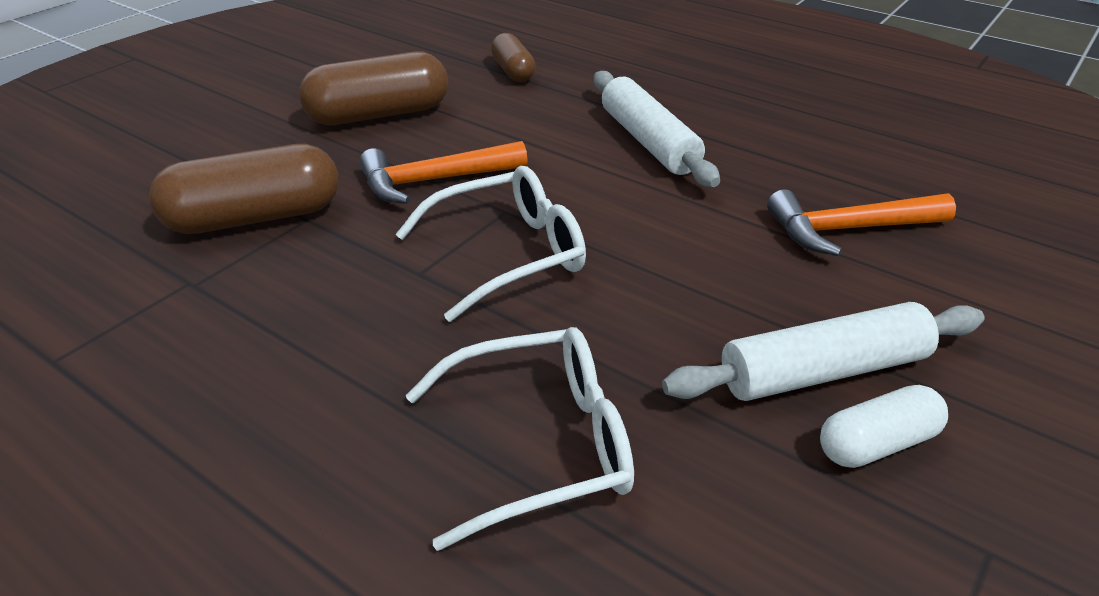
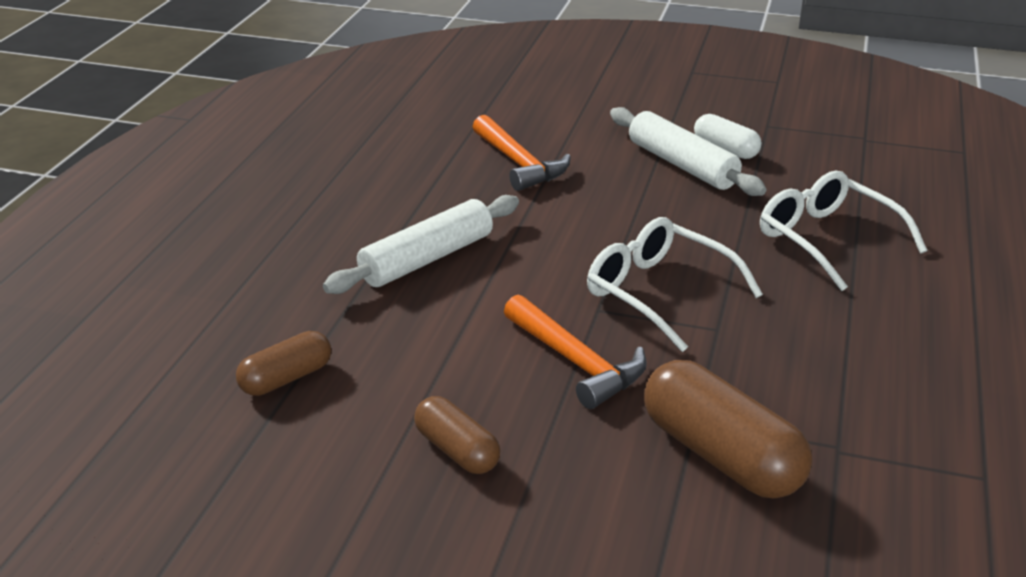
camera: 110 degrees left, 5 degrees down
brown capsule [299,51,448,125] -> brown capsule [414,396,500,474], size x0.57

